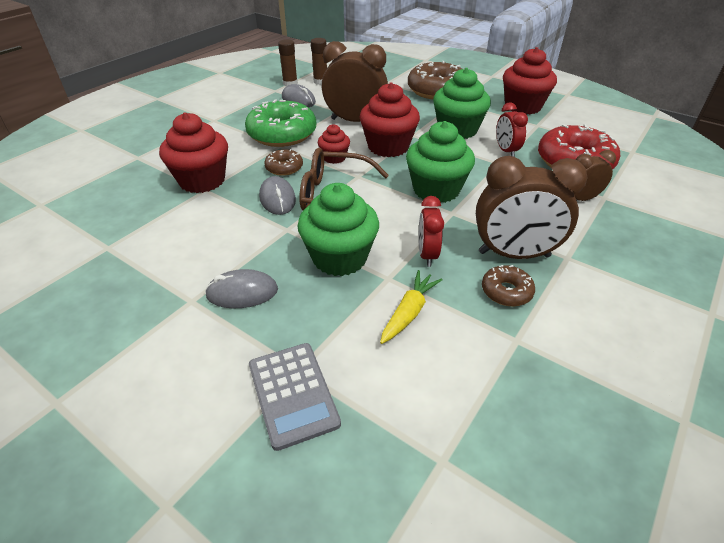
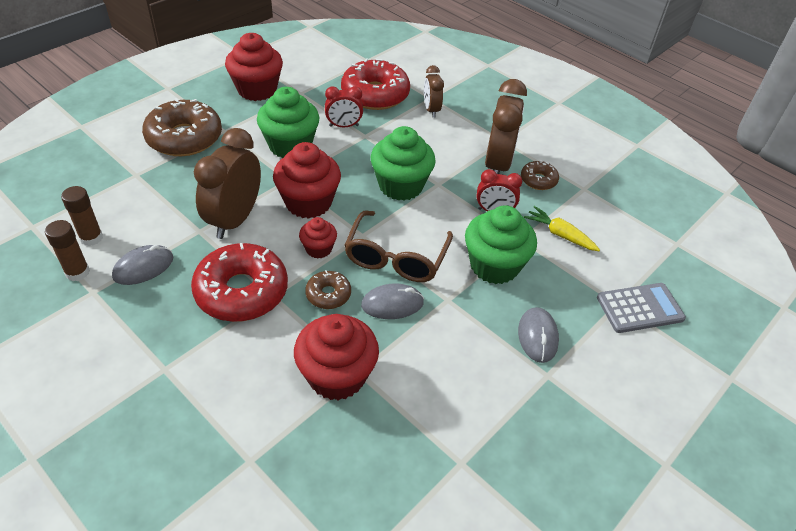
camera: 85 degrees left, 5 degrees up
green donut [245,99,316,147] -> red donut [191,243,288,322]

